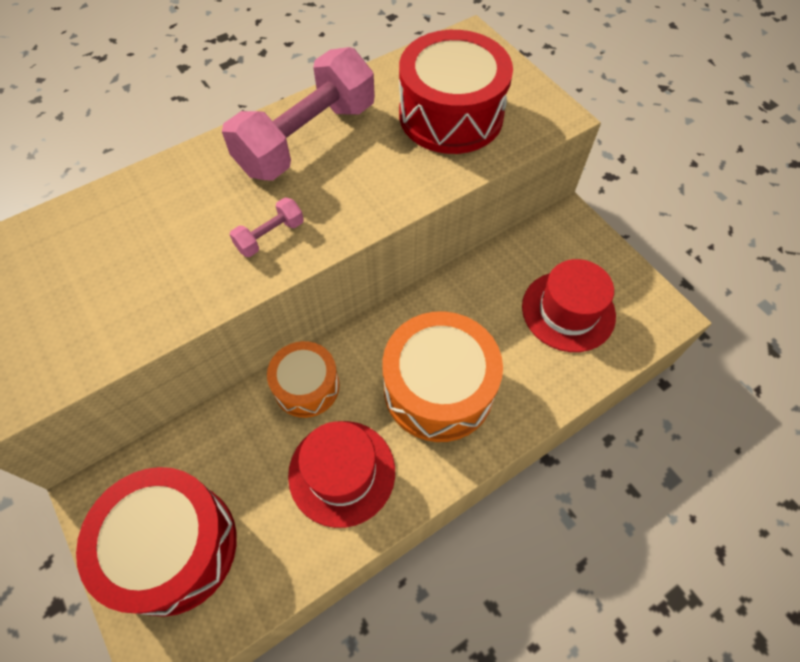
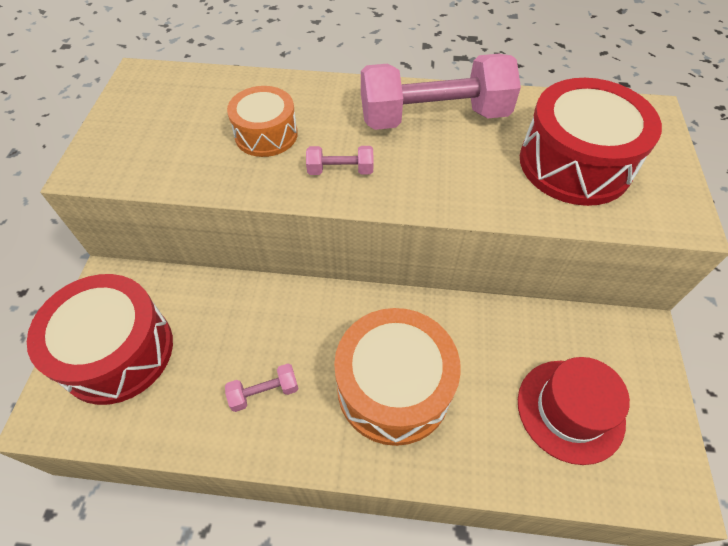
camera: 40 degrees right, 5 degrees down
orange drum [267,341,340,418] -> orange drum moved to [227,86,298,157]
red hat [288,421,395,528] -> pink dumbbell [225,364,299,412]

